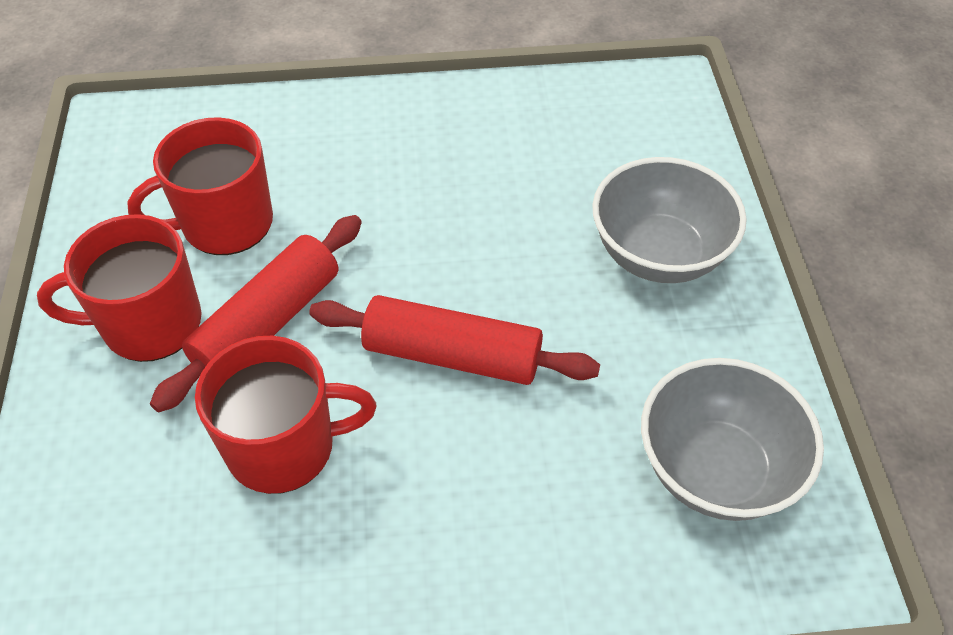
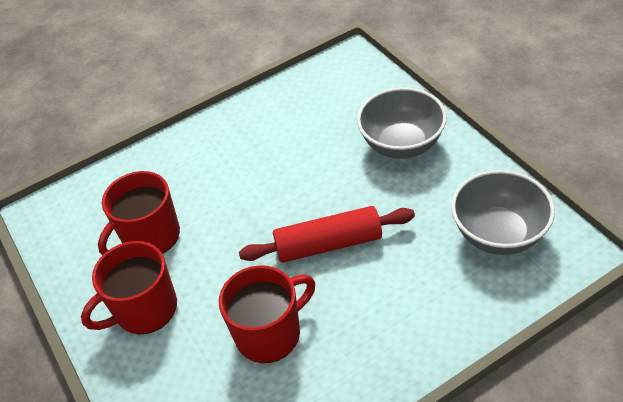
camera: 20 degrees left, 5 degrees down
red rolling pin [150,215,362,412] -> none

